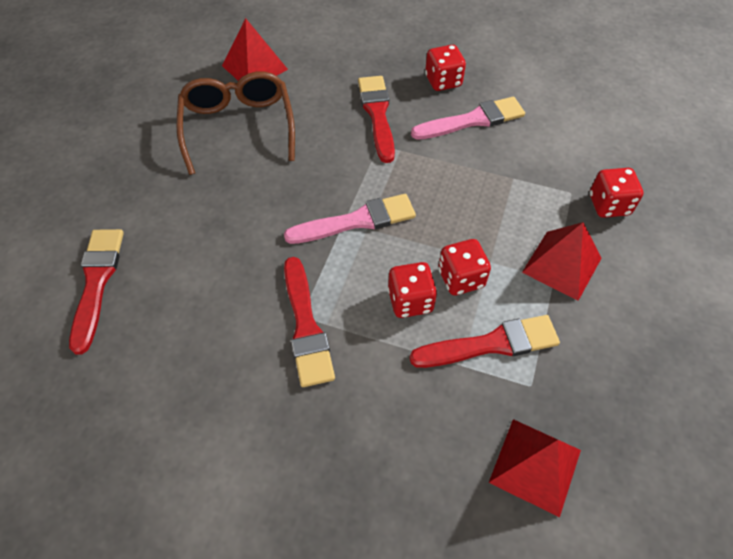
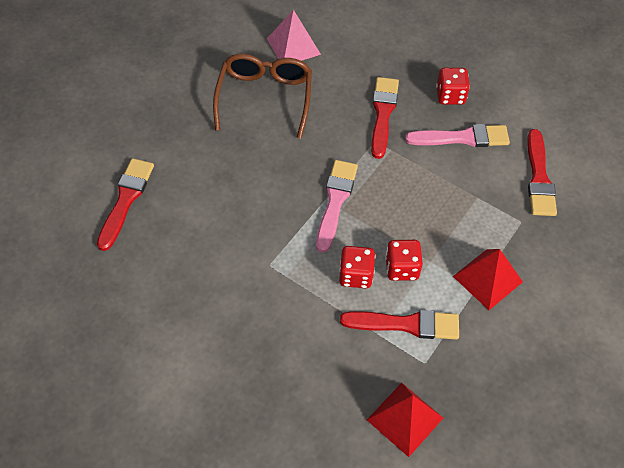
camera: 15 degrees right, 0 degrees up
red pyramid [222,18,288,81] -> pink pyramid [267,10,321,61]
pink brush [284,194,416,244] -> pink brush turned 75 degrees counterclockwise [316,160,358,253]
red brush [284,257,335,387] -> red brush moved to [527,129,557,216]
red dice [590,168,643,218] -> none

